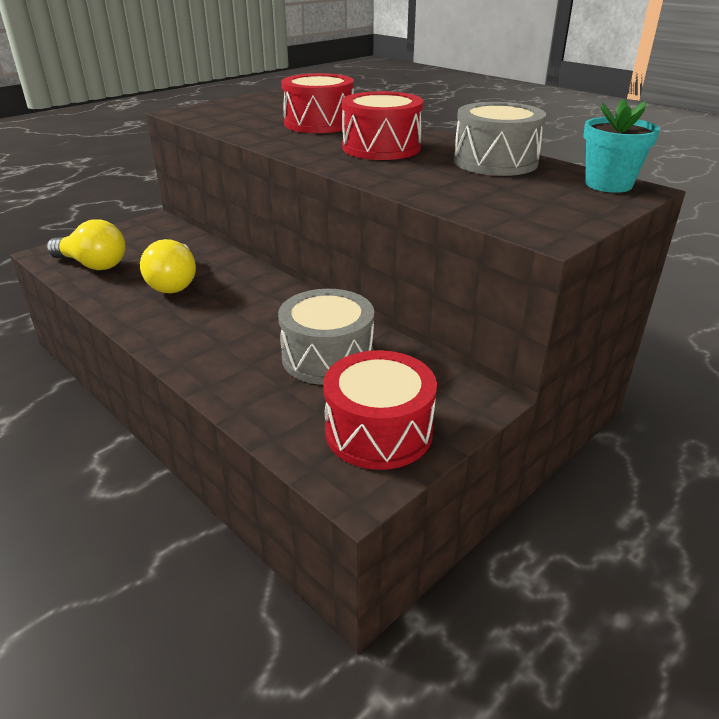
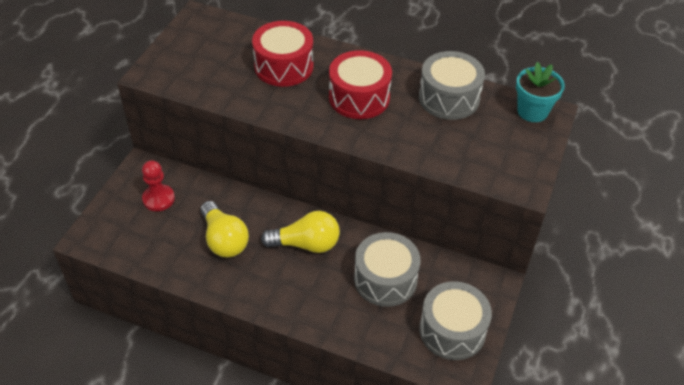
camera: 25 degrees left, 15 degrees up
yellow light bulb [47,219,125,270] -> yellow light bulb moved to [261,211,340,253]
red drum [323,350,437,470] -> grey drum [419,281,492,360]
none -> red pawn [142,160,175,211]

